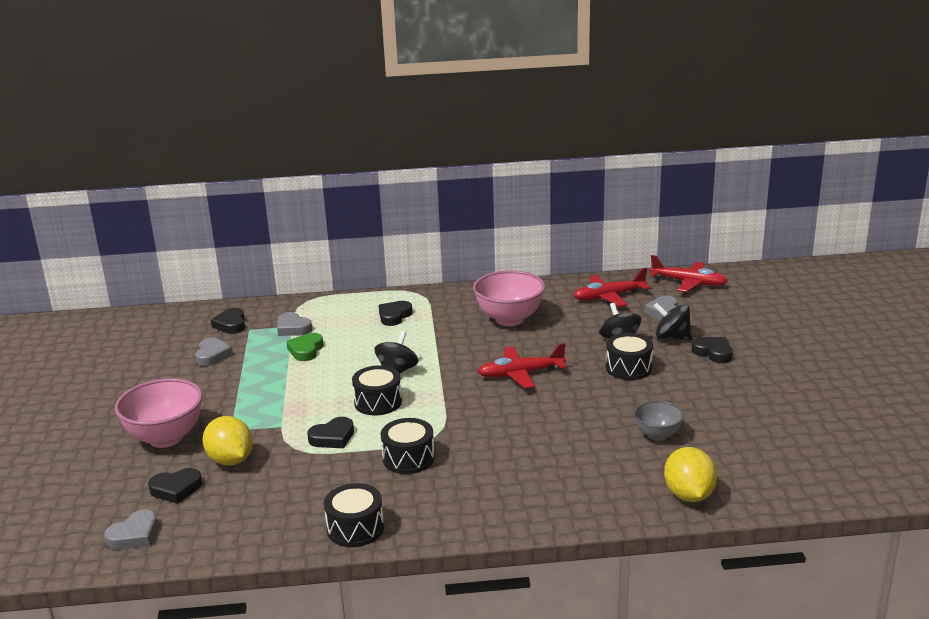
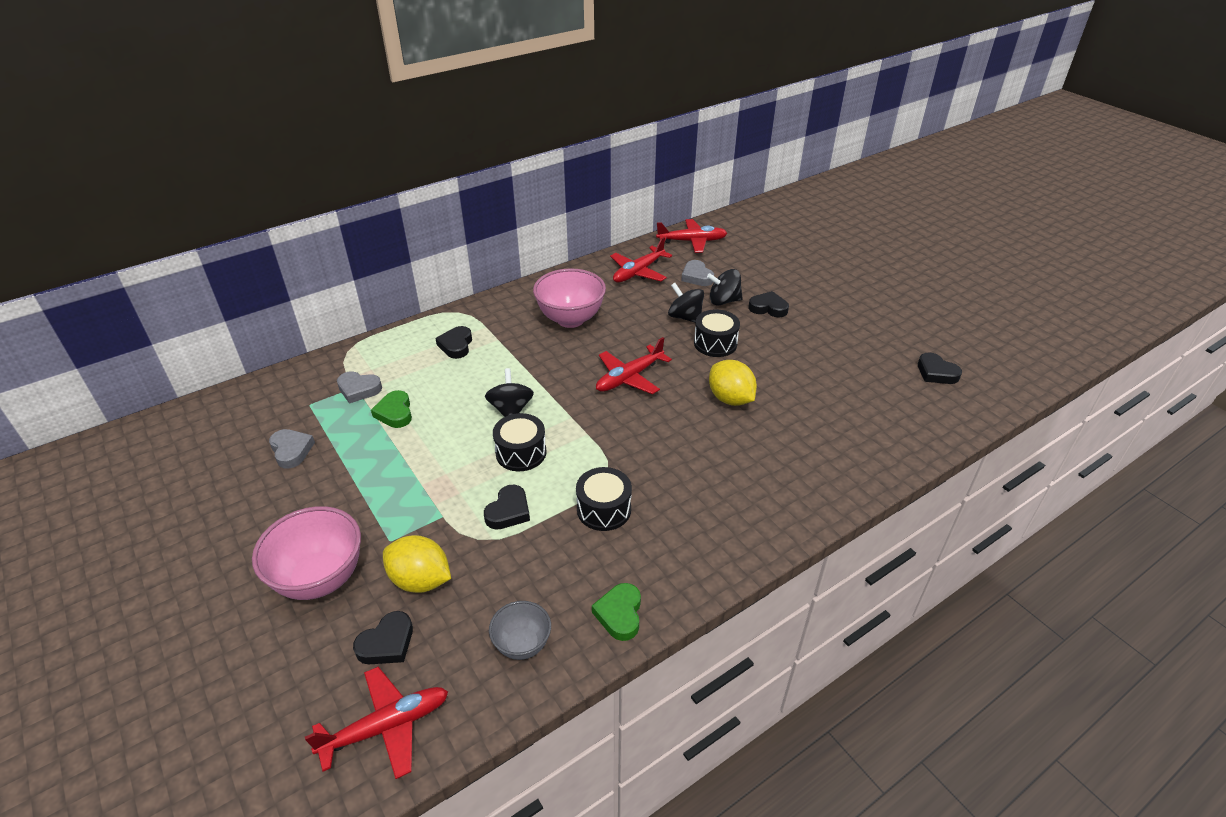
camera: 30 degrees left, 15 degrees up
grey heart [104,509,158,550] -> red plane [305,667,448,779]
black heart [211,308,245,334] -> black heart moved to [918,352,962,384]
black drum [324,483,384,547] -> green heart [592,583,641,641]
grey bowl [634,401,684,441] -> grey bowl moved to [489,601,551,660]
yellow lemon [664,447,717,502] -> yellow lemon moved to [709,360,757,406]

